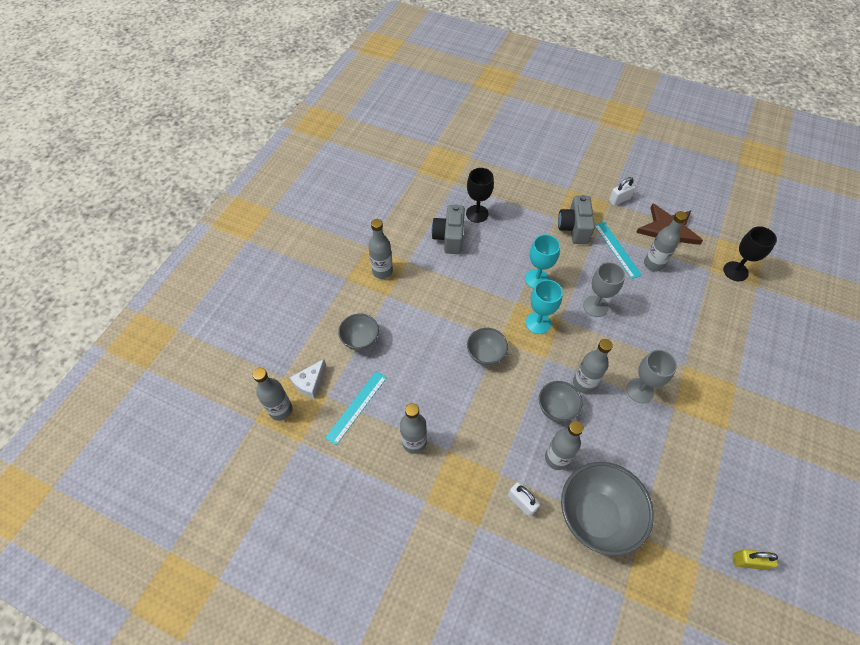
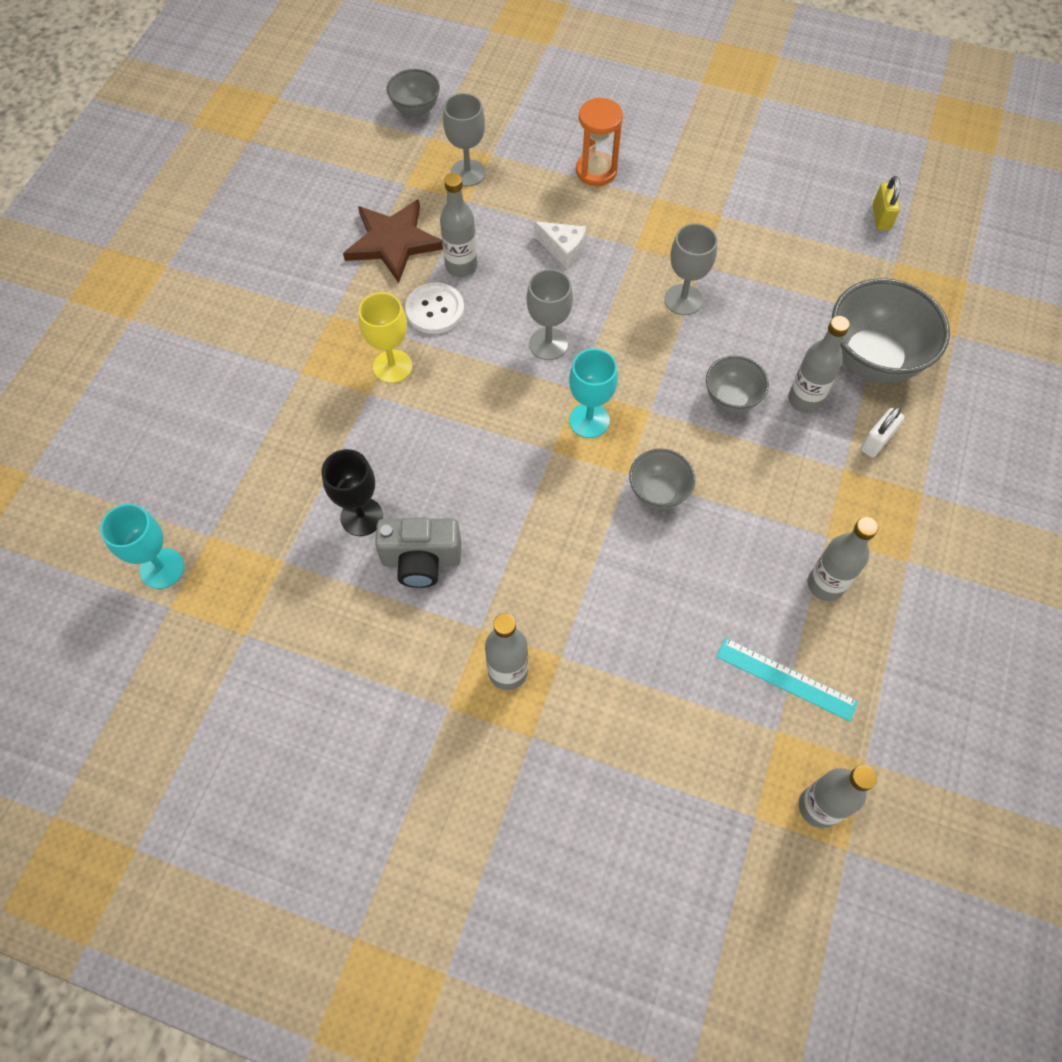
camera: 95 degrees left, 5 degrees up
white cheese [290,359,326,399] -> white cheese moved to [534,221,586,268]
grey bowl [338,314,379,351] -> grey bowl moved to [387,69,440,117]
turquoise goblet [525,234,560,289] -> turquoise goblet moved to [100,504,184,589]
grey camera [558,195,595,244] -> yellow goblet [359,292,412,383]
grey bottle [573,339,613,394] -> none
turquoise ruler [595,222,642,279] -> white button [405,283,464,334]
white padlock [609,177,636,206] -> none
black goblet [723,226,777,281] -> grey goblet [443,93,486,186]
none -> orange hourglass [576,98,623,186]

